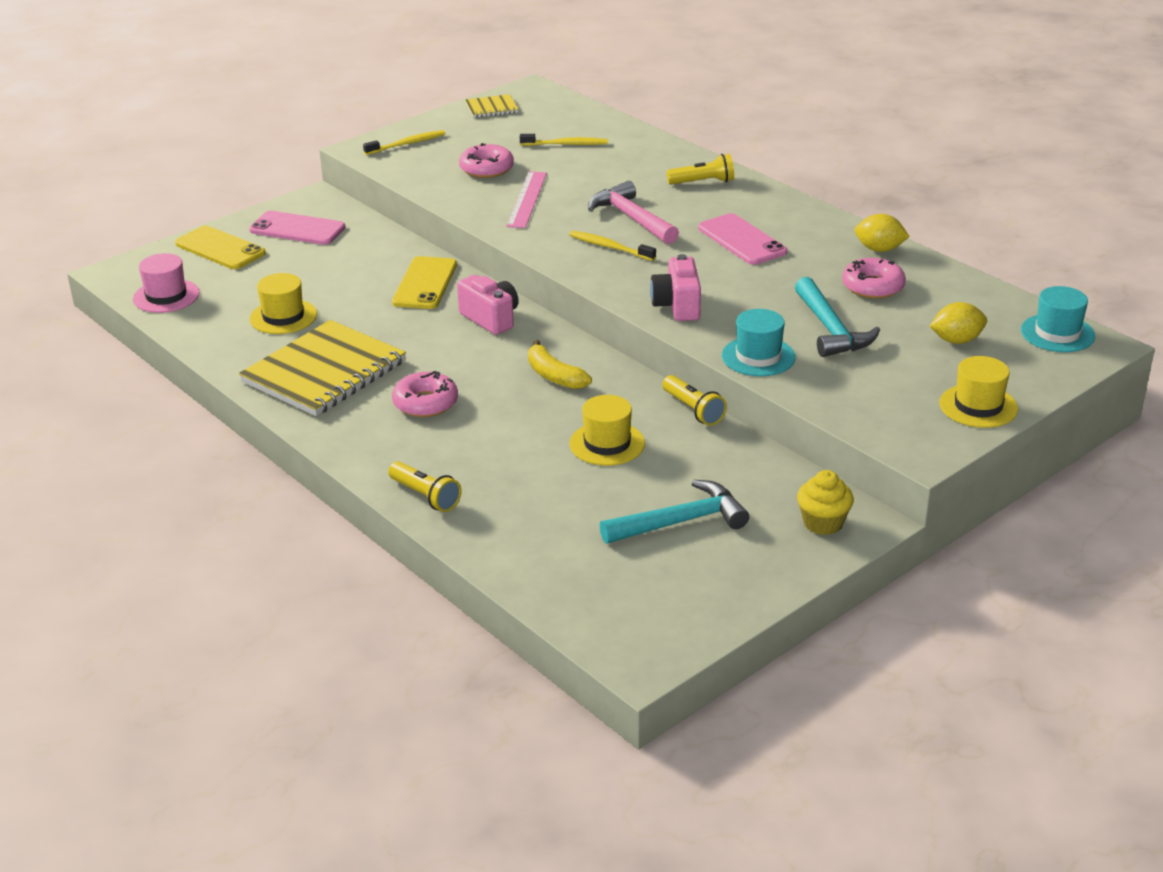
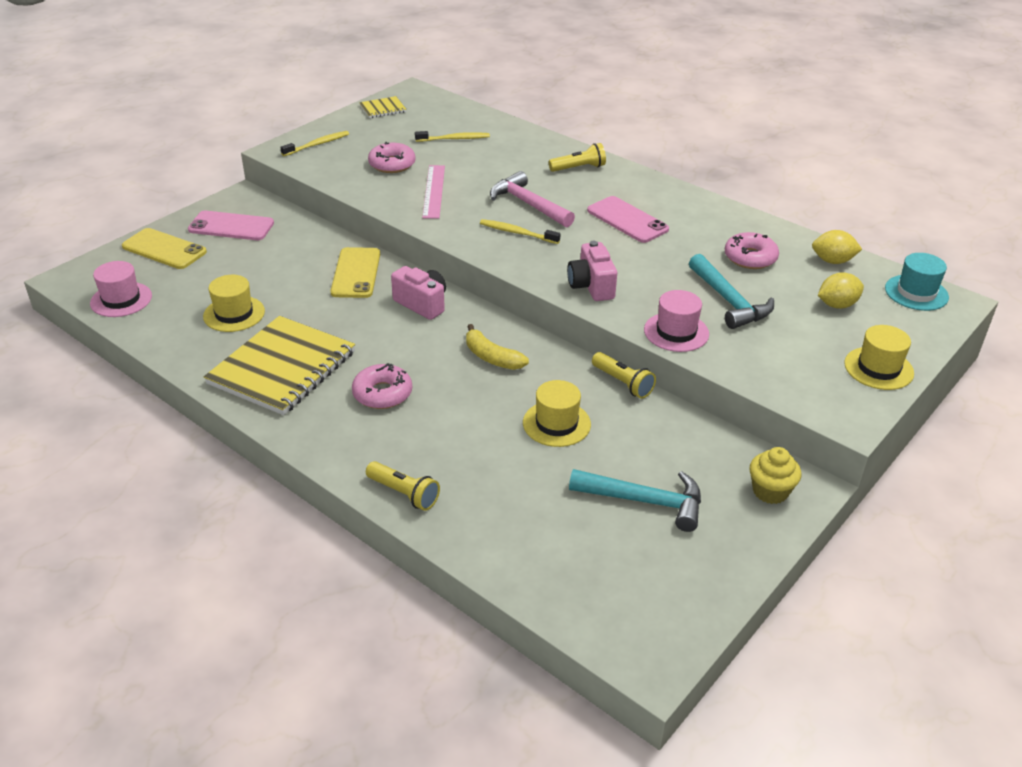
camera: 10 degrees left, 5 degrees up
turquoise hammer [600,480,749,544] -> turquoise hammer turned 45 degrees clockwise [569,469,701,532]
turquoise hat [722,309,796,376] -> pink hat [644,290,709,352]
yellow lemon [854,214,910,252] -> yellow lemon moved to [812,230,862,264]

